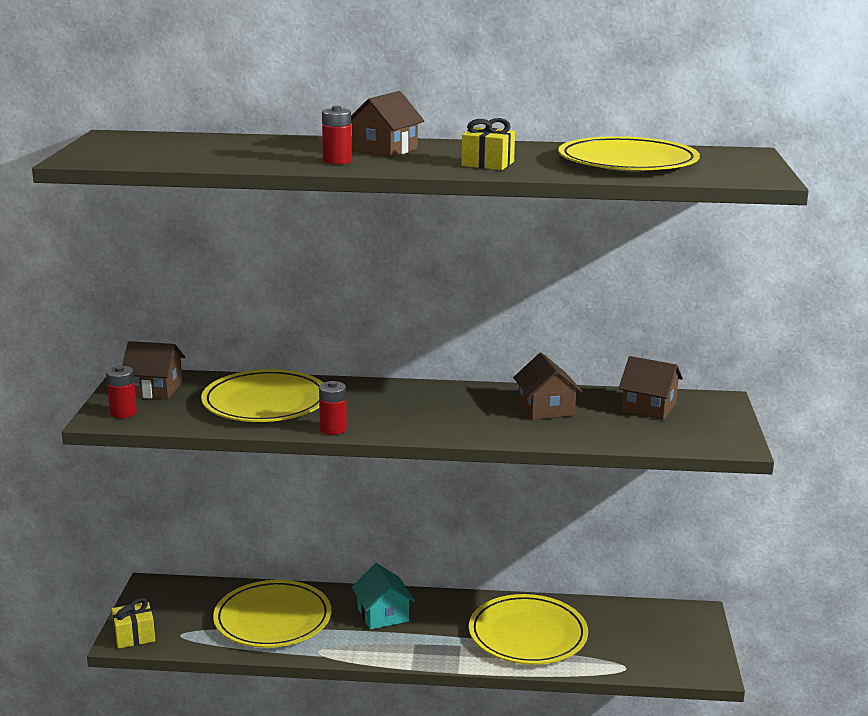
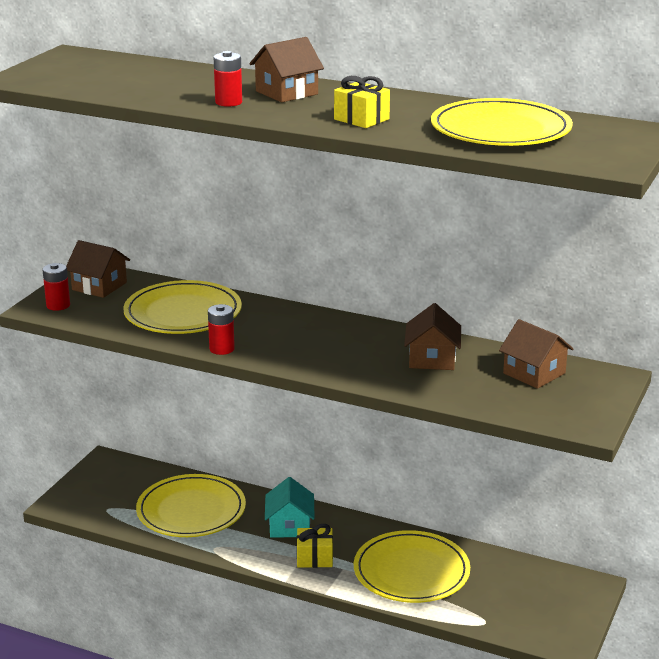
camera: 20 degrees right, 5 degrees up
yellow gift [112,598,155,649] -> yellow gift moved to [297,524,333,568]

